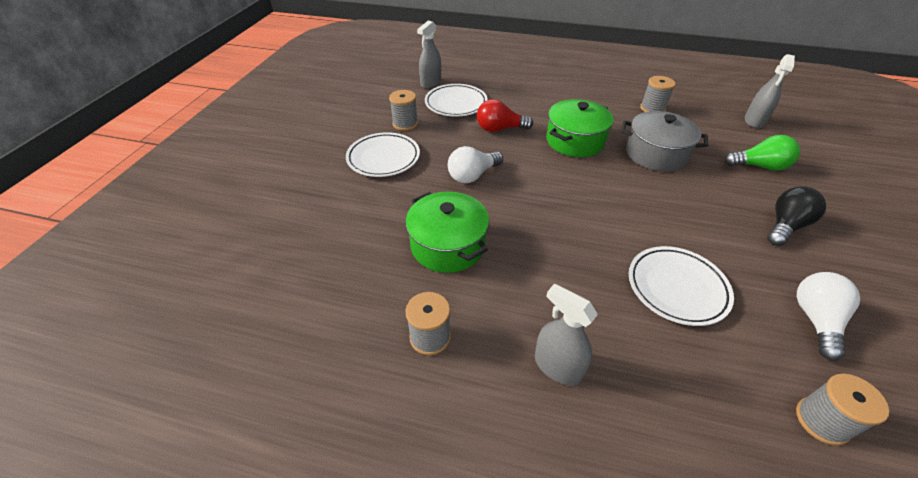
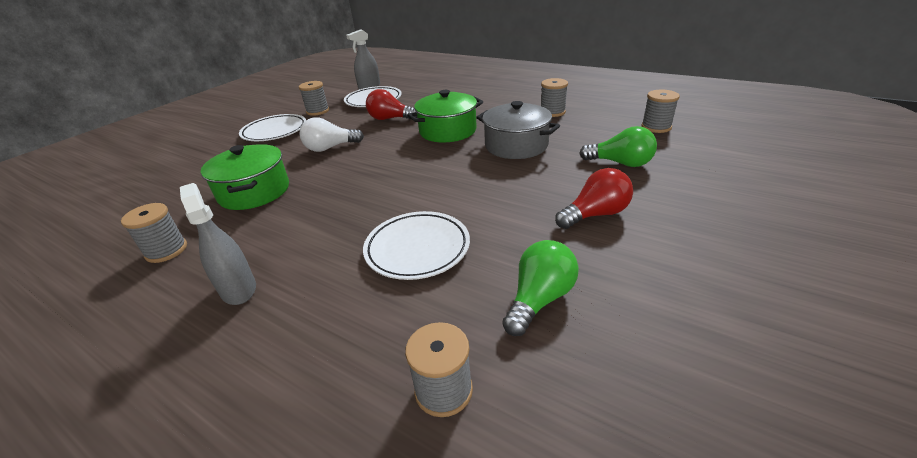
camera: 20 degrees right, 10 degrees down
grey spray bottle [745,54,795,128] -> grey spool [641,89,680,133]
black light bulb [767,186,826,246] -> red light bulb [555,168,633,229]
white light bulb [797,272,860,361] -> green light bulb [502,240,579,336]

